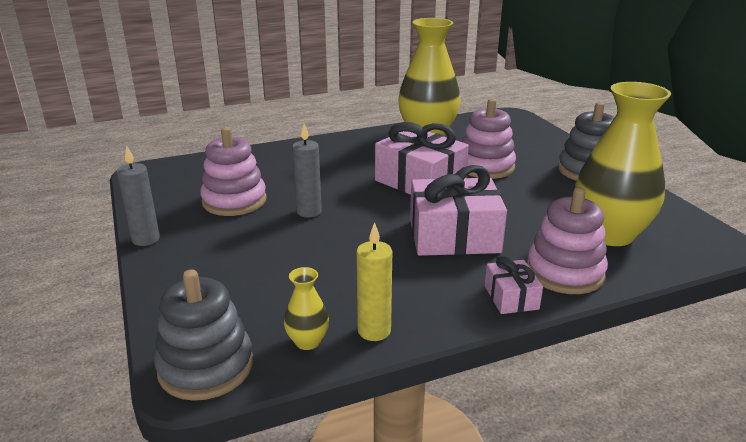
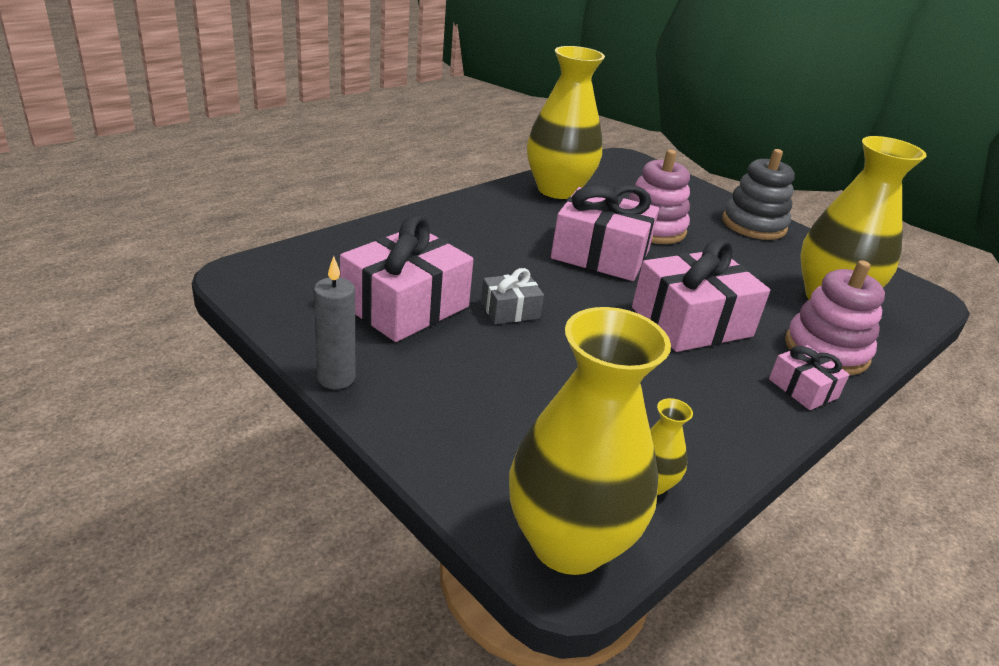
camera: 25 degrees left, 5 degrees up
grey stacking toy [154,269,253,401] -> yellow vase [509,307,671,575]
pink stacking toy [200,127,267,216] -> pink gift [340,215,474,342]
grey candle [292,124,322,218] -> grey gift [481,268,544,324]
yellow candle [356,222,392,341] -> none

